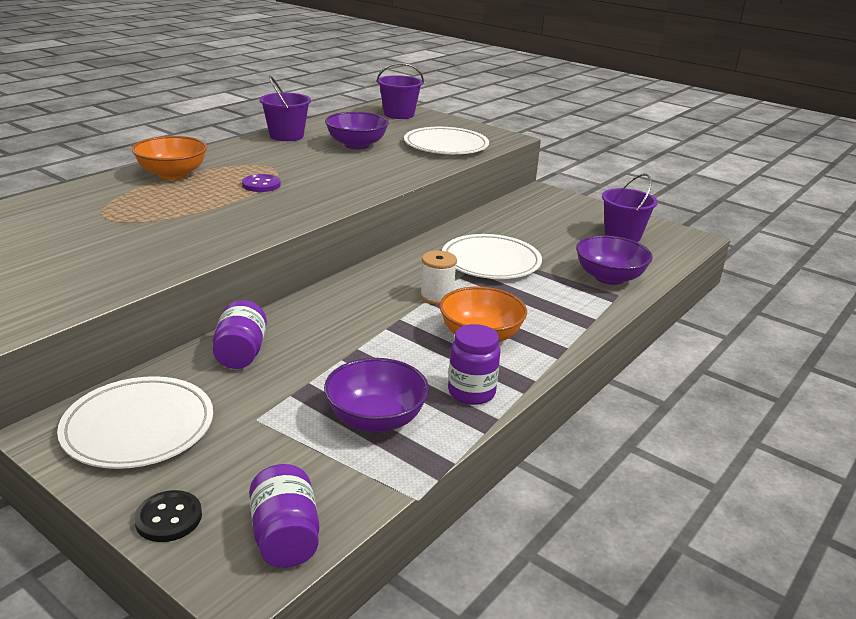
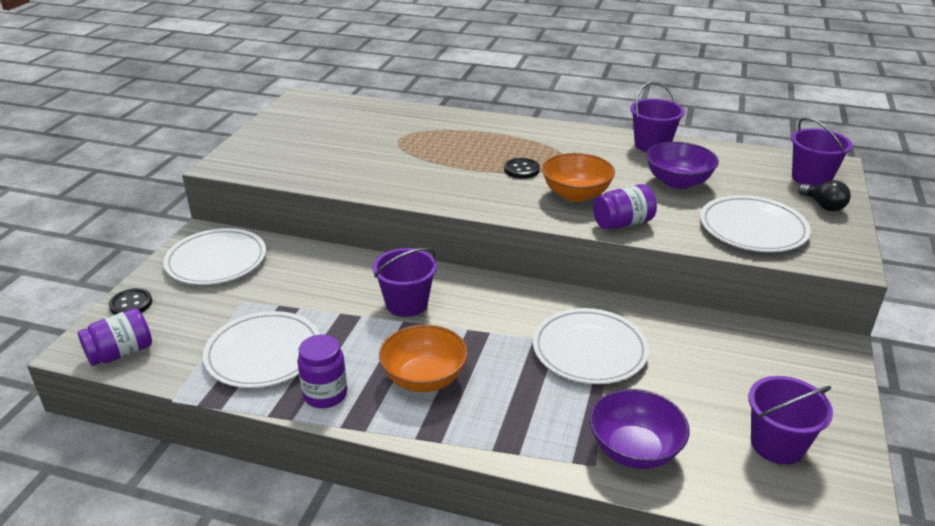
camera: 70 degrees right, 5 degrees up
orange bowl [132,136,207,180] -> orange bowl moved to [542,153,615,202]
purple jar [213,300,267,369] -> purple jar moved to [593,184,657,229]
purple button [242,174,281,192] -> black button [504,158,540,178]
purple bowl [324,358,429,433] -> white plate [203,311,320,388]
white spool [420,251,457,305] -> none
none -> purple bucket [373,248,437,317]
none -> black light bulb [798,180,851,211]

